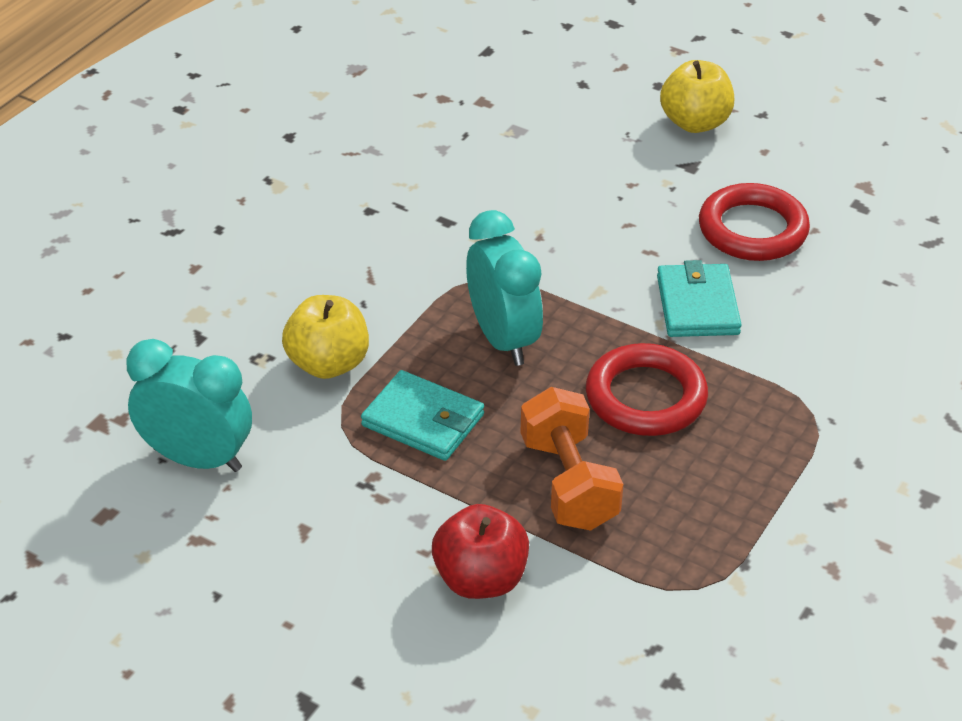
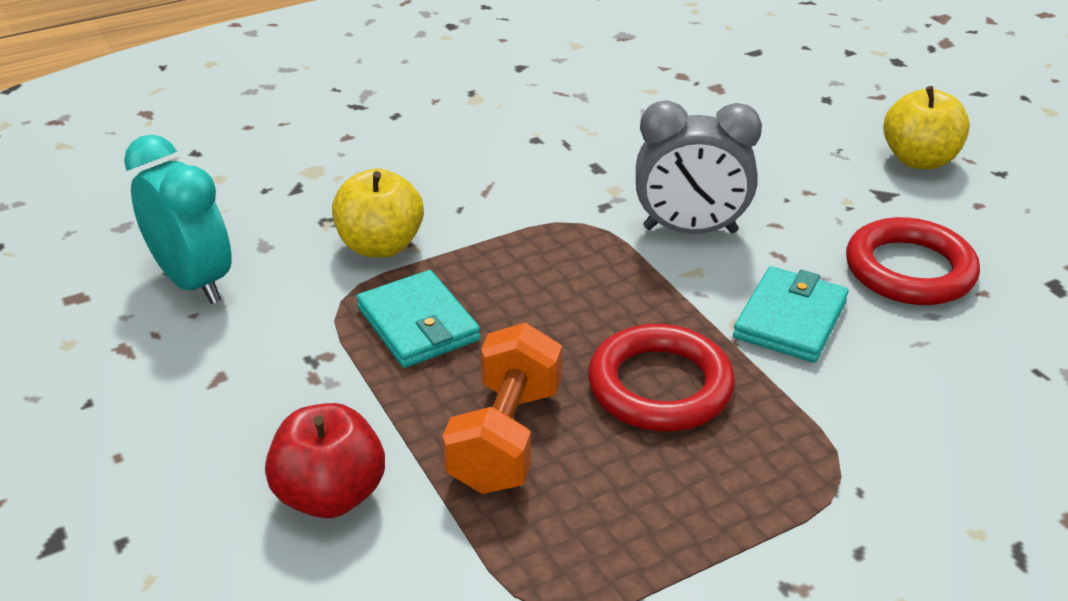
camera: 30 degrees right, 5 degrees down
turquoise clock [466,210,543,366] -> none
none -> grey clock [636,100,762,234]

